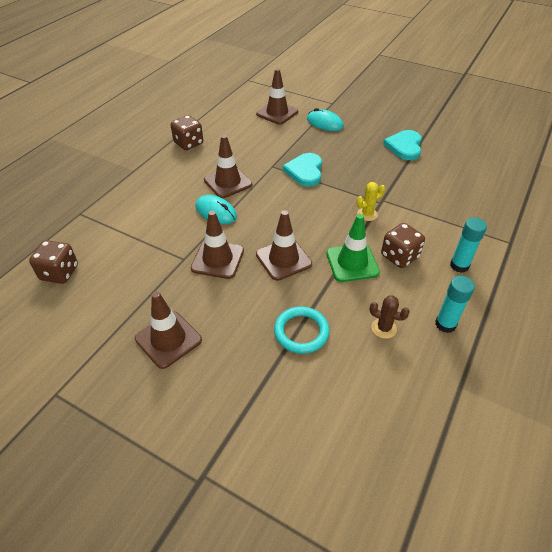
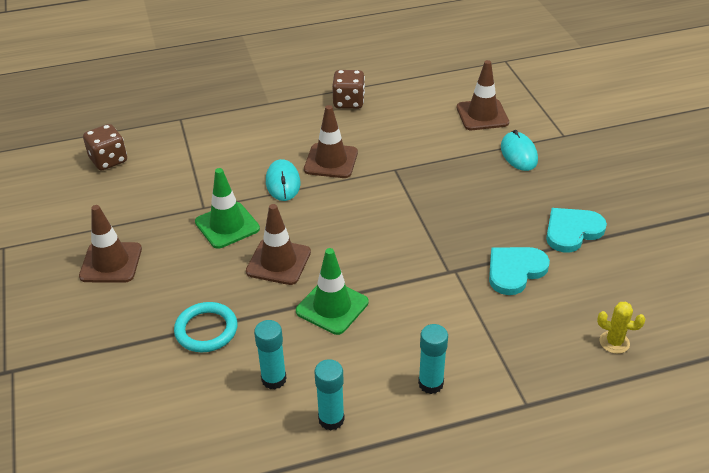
camera: 45 degrees right, 5 degrees down
brown traffic cone [191,211,244,279] -> green traffic cone [195,168,260,249]
turquoise heart [283,153,322,187] -> turquoise heart moved to [489,247,550,295]
yellow cactus [356,182,385,221] -> yellow cactus moved to [597,302,645,354]
brown cactus [370,295,410,339] -> turquoise glue stick [254,320,286,389]
brown dice [381,223,425,268] -> none

